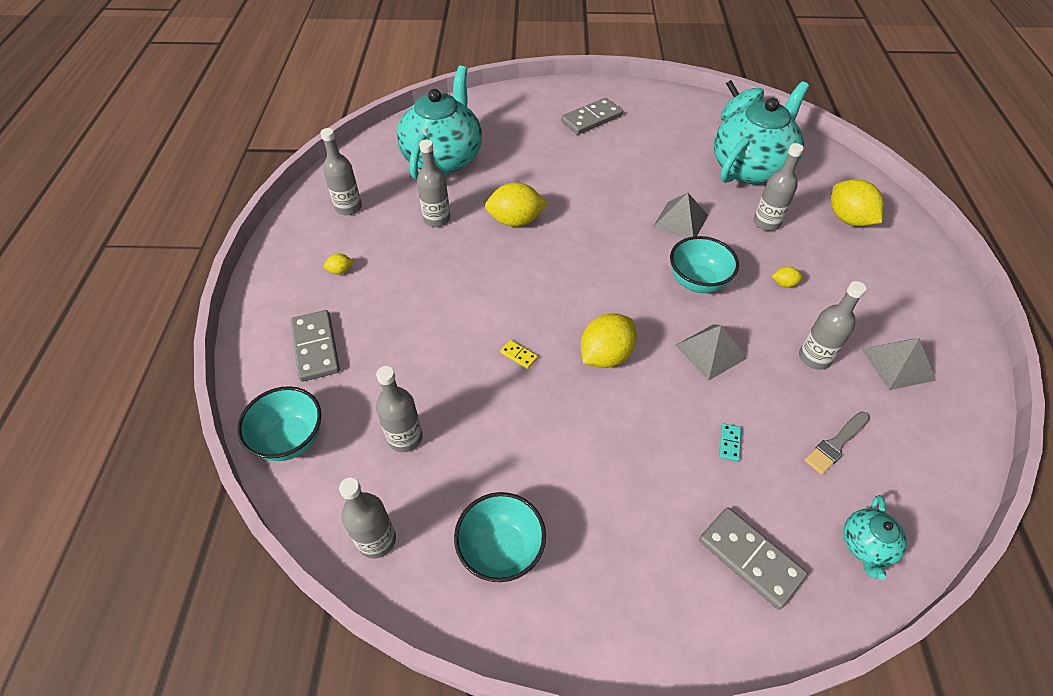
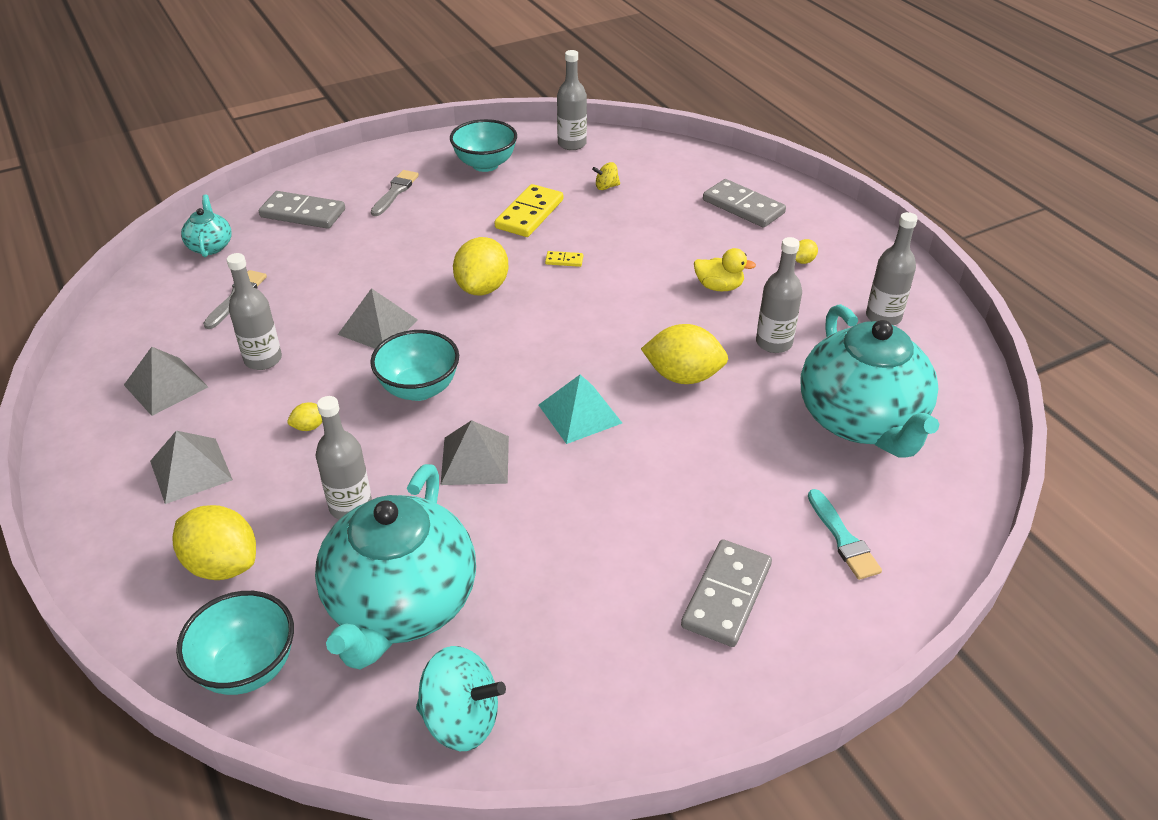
camera: 150 degrees right, 10 degrees down
turquoise bowl [237,386,321,461] -> turquoise bowl moved to [176,591,294,695]
grey bottle [376,366,423,453] -> yellow spinning top [592,162,620,190]
yellow lemon [485,182,548,227] -> yellow lemon turned 45 degrees clockwise [641,324,728,384]
turquoise domino [719,423,741,462] -> none
none -> grey pyramid [150,431,233,504]
none -> grey brush [371,170,419,216]
none -> yellow domino [494,184,563,237]
none -> turquoise pyramid [539,375,622,444]
none -> yellow duck [694,248,756,291]
none -> turquoise brush [808,489,882,580]

